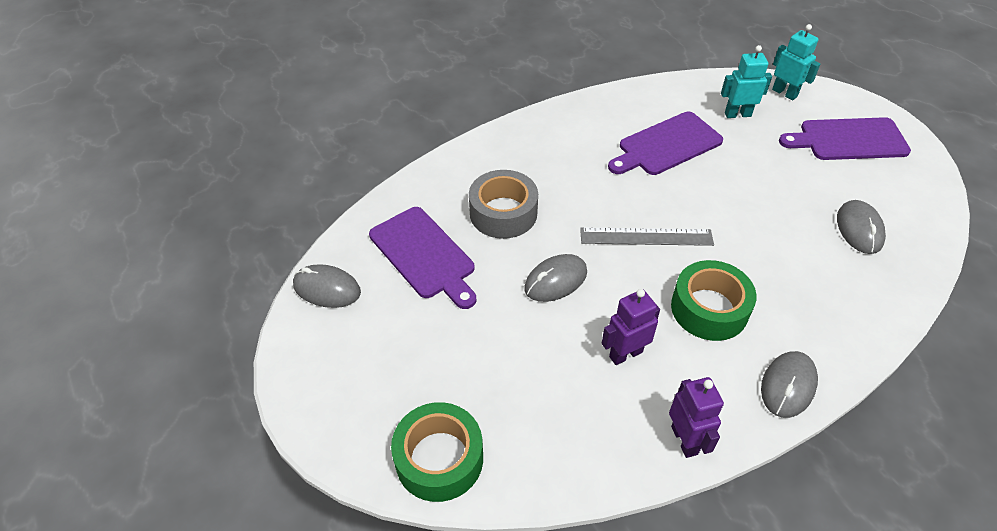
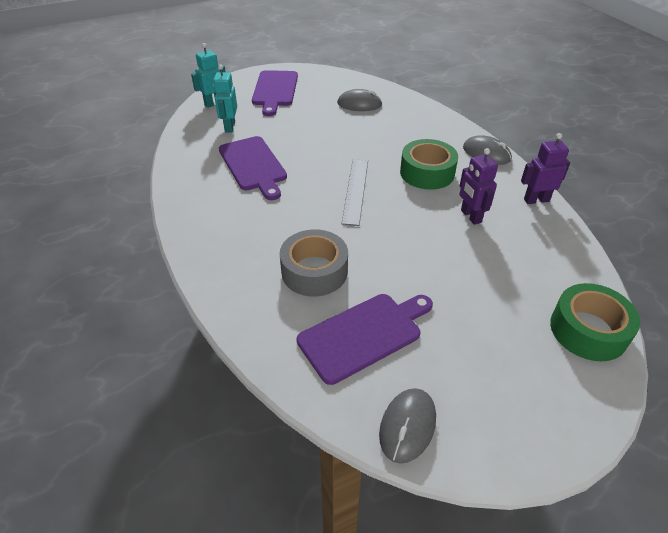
camera: 85 degrees left, 5 degrees down
grey mouse [524,254,587,302] -> none

